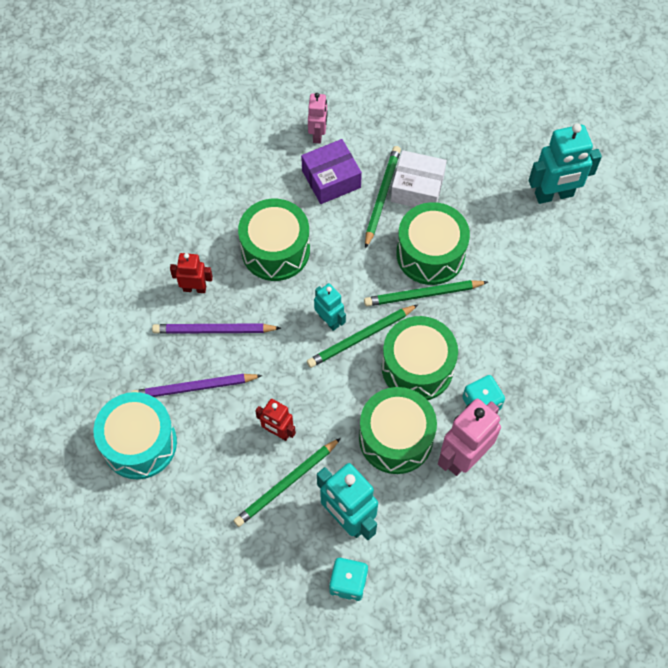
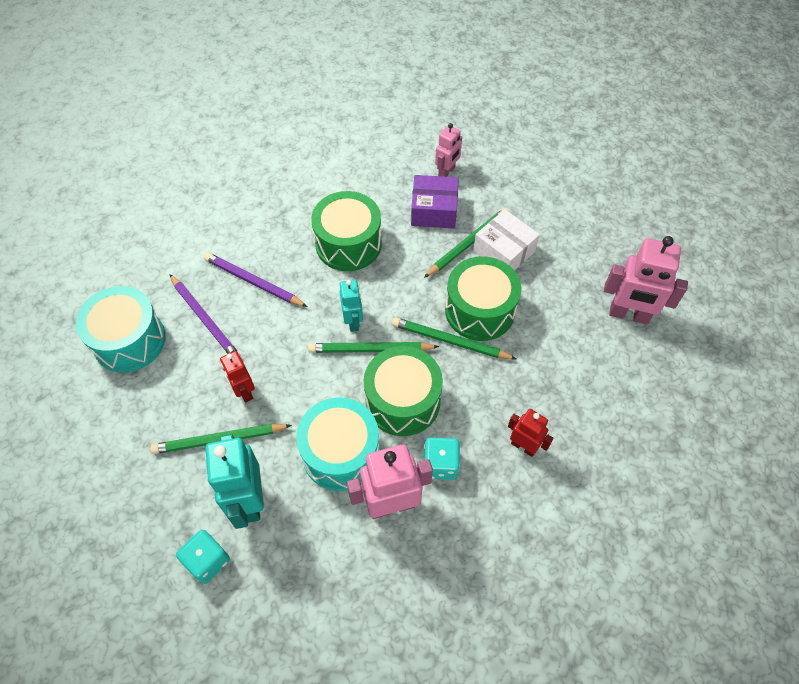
camera: 30 degrees right, 5 degrees down
purple pencil [131,374,263,397] -> purple pencil turned 150 degrees counterclockwise [169,274,241,357]
red robot [170,253,213,293] -> red robot moved to [508,409,553,457]
green drum [359,387,437,474] -> turquoise drum [296,398,380,491]
turquoise robot [529,123,602,204] -> pink robot [604,236,688,324]

